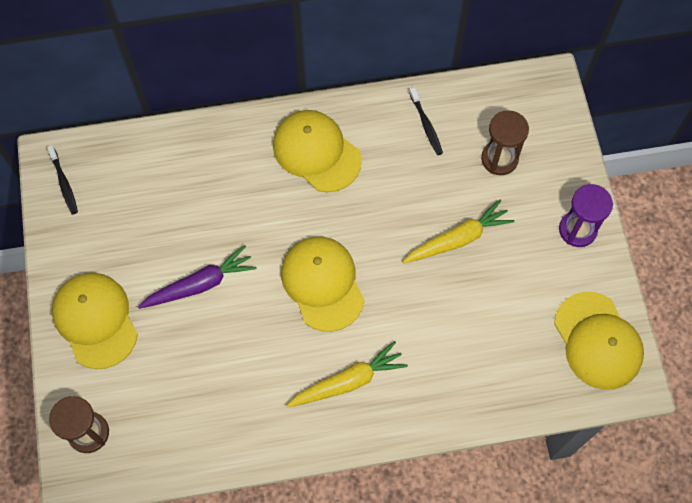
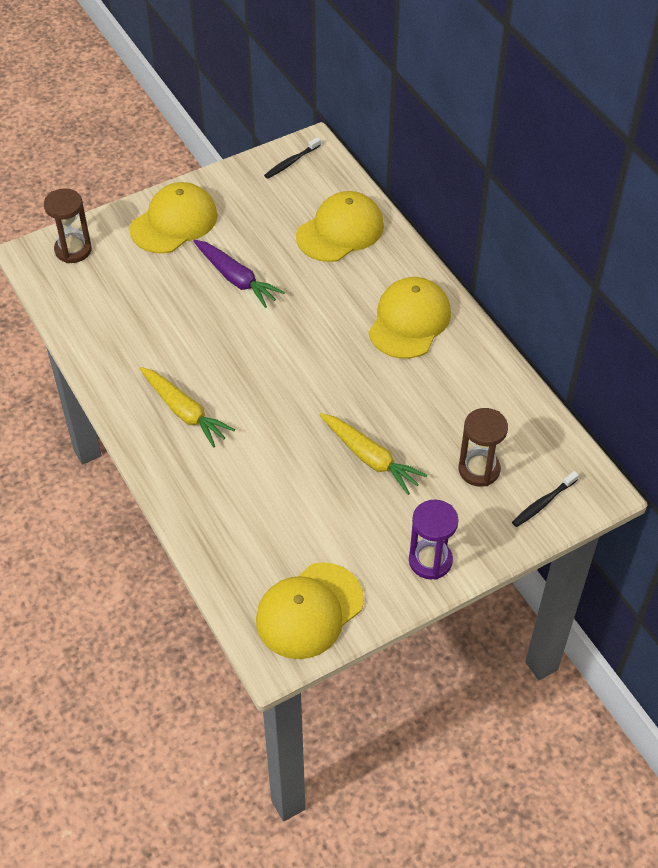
camera: 70 degrees right, 15 degrees down
yellow cap [281,237,364,332] -> yellow cap moved to [296,191,384,262]
black toothbrush [409,87,443,155] -> black toothbrush moved to [512,471,579,527]

